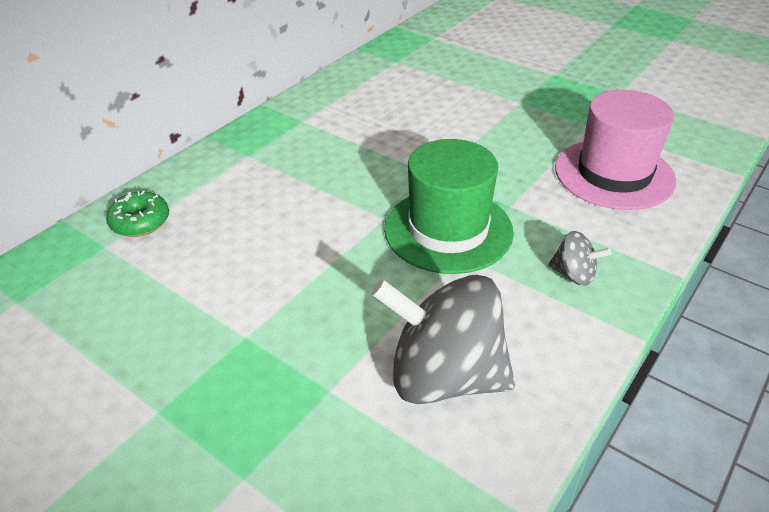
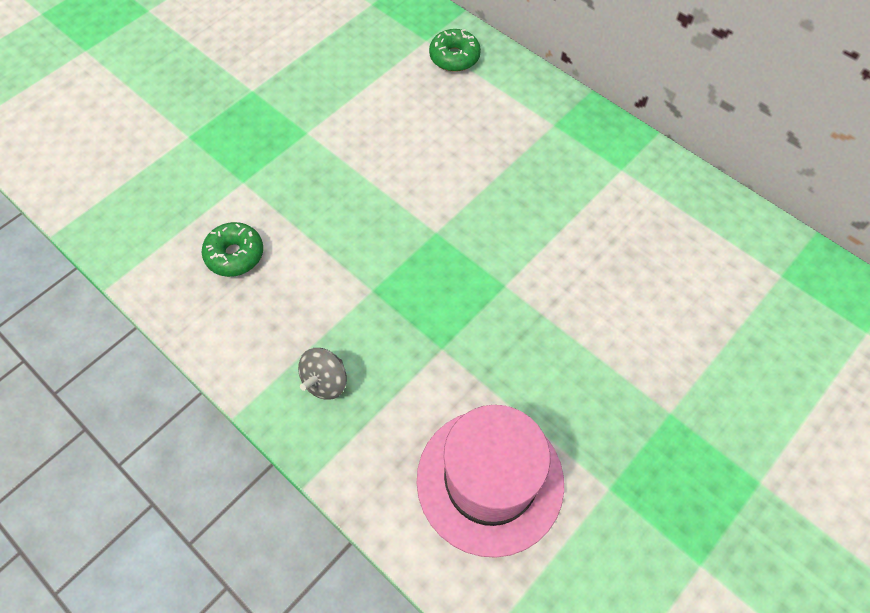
camera: 95 degrees right, 20 degrees up
grey spinning top [371,275,515,404] -> green donut [202,222,263,277]
green hat [384,139,514,274] -> none

